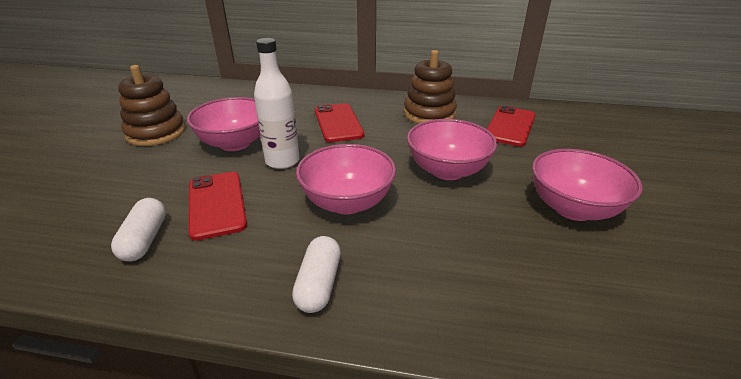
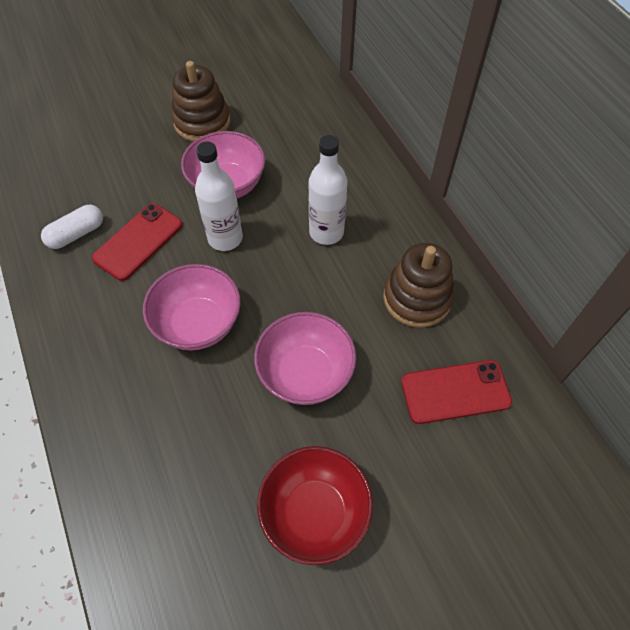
camera: 55 degrees right, 25 degrees up
white capsule [292,236,341,313] -> none
red phone [315,103,364,142] -> white bottle [308,135,347,245]
pink bowl [532,149,643,221] -> red bowl [257,446,373,565]

